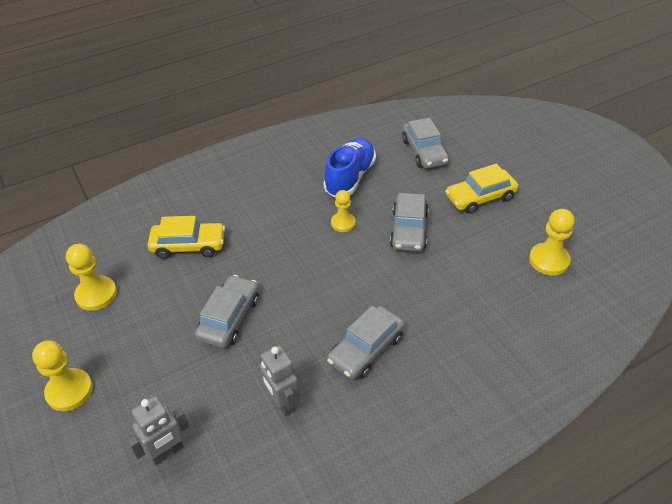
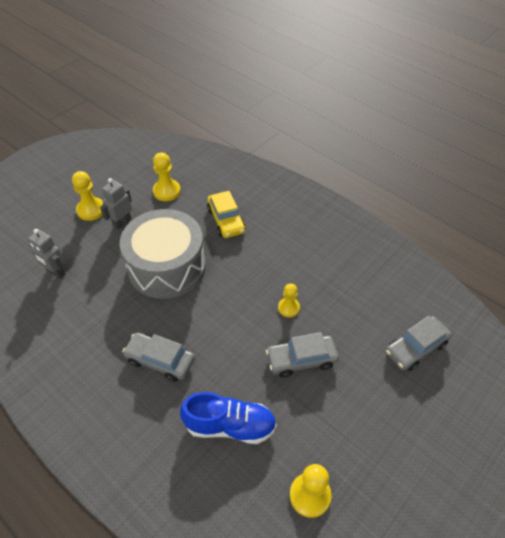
camera: 70 degrees right, 5 degrees up
grey car [195,275,259,348] -> grey drum [119,209,206,299]
grey robot [260,345,300,416] -> grey robot moved to [100,178,132,230]
blue shoe [323,138,376,197] -> blue shoe moved to [180,392,277,444]
yellow car [445,164,518,214] -> none

